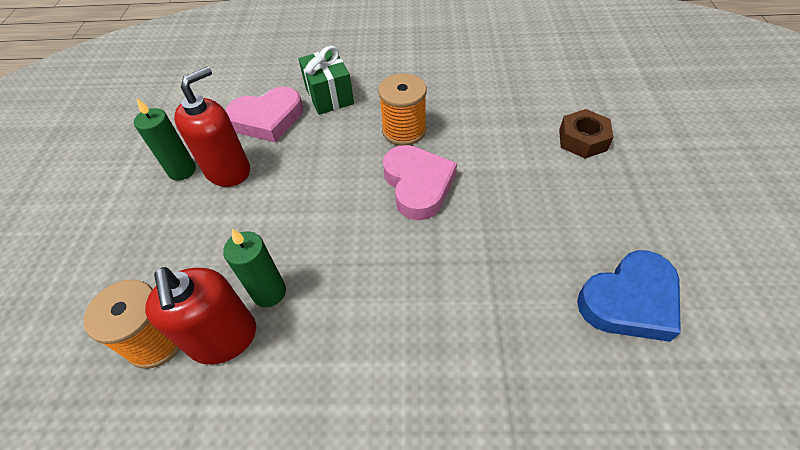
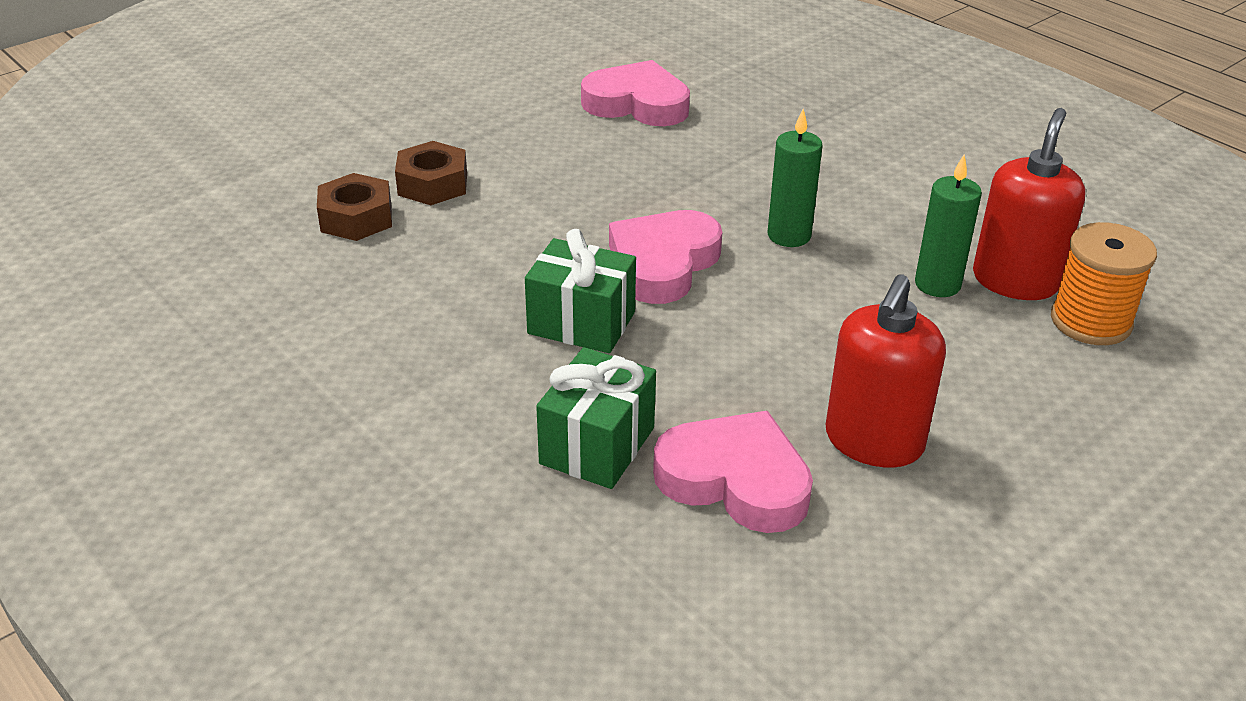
camera: 135 degrees left, 15 degrees down
green candle [134,97,196,180] -> green candle moved to [768,109,823,247]
red soap dispenser [174,67,250,187] -> red soap dispenser turned 60 degrees counterclockwise [826,274,946,467]
orange spool [378,73,427,146] -> green gift [525,229,636,353]
blue heart [577,250,681,342] -> pink heart [581,60,690,126]
none -> brown nut [317,173,392,241]

